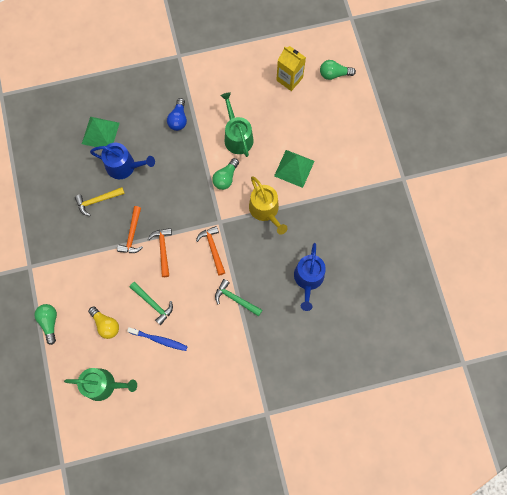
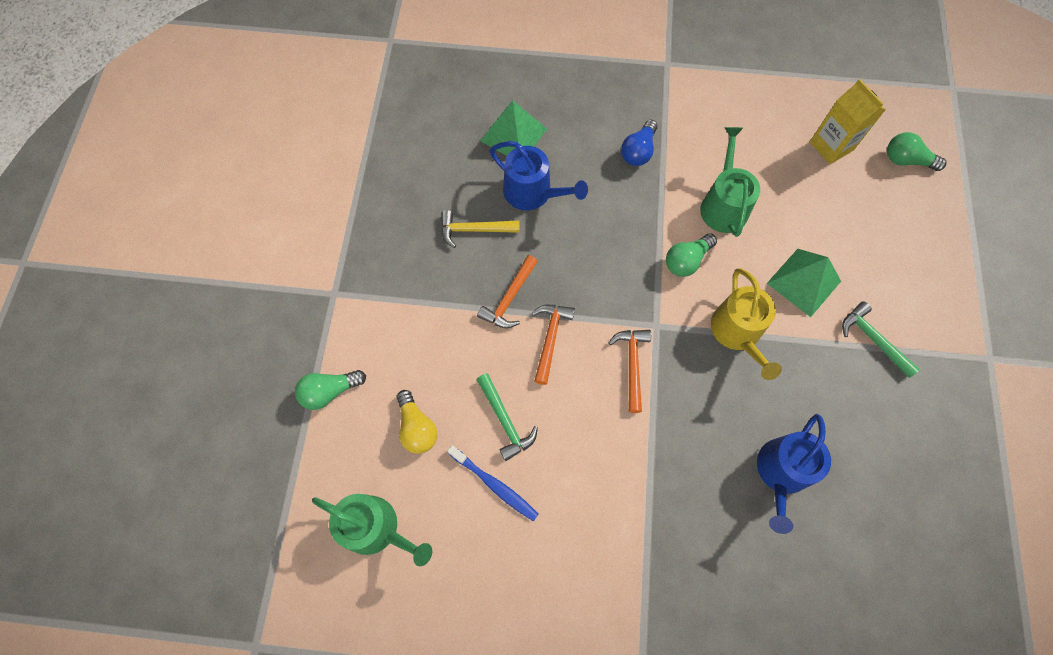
camera: 20 degrees right, 5 degrees down
green light bulb [34,304,57,345] -> green light bulb turned 120 degrees counterclockwise [295,370,366,410]
green hammer [215,279,262,316] -> green hammer moved to [842,301,920,378]

